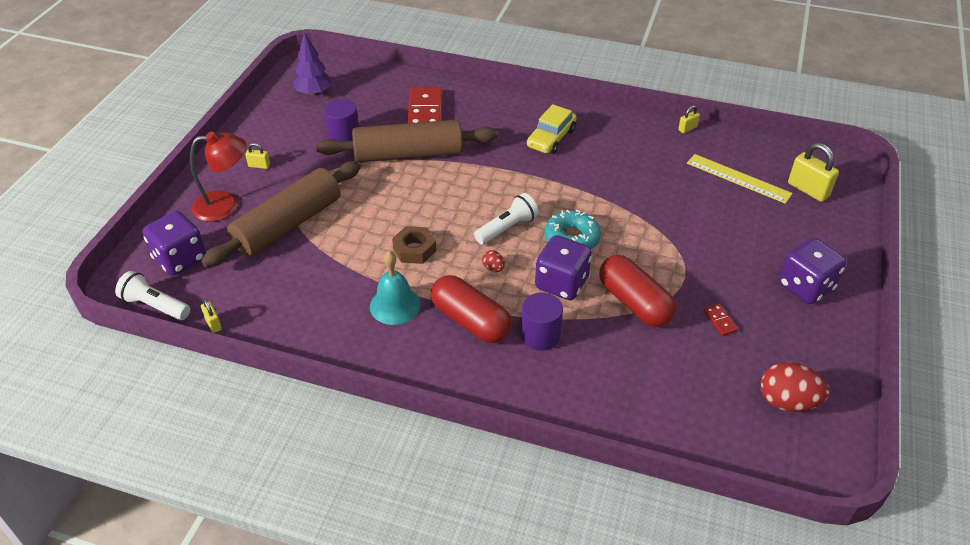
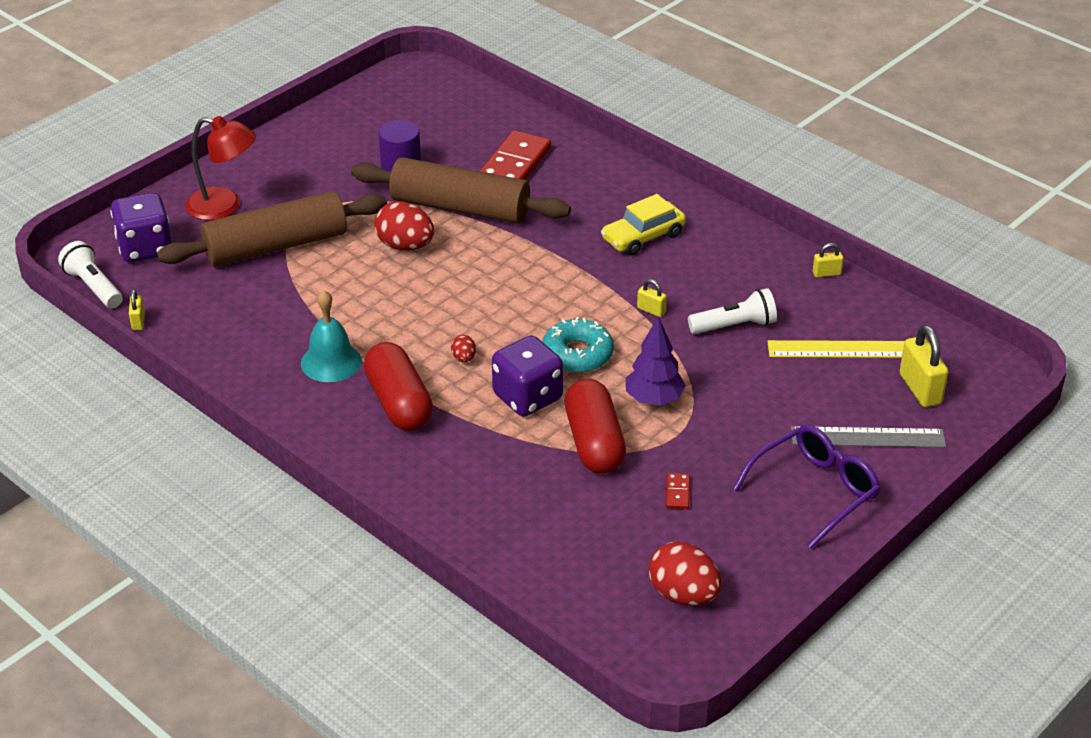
camera: 25 degrees right, 5 degrees down
yellow padlock [245,143,270,169] -> yellow padlock moved to [637,279,667,317]
purple tree [293,32,332,96] -> purple tree moved to [626,316,686,405]
brown nut [392,226,436,264] -> none
white flashlight [474,193,539,245] -> white flashlight moved to [688,288,777,334]
purple cylinder [521,293,563,351] -> none
yellow ruler [687,154,793,204] -> yellow ruler turned 60 degrees counterclockwise [767,340,905,358]
purple dice [779,238,846,304] -> purple glasses [733,425,880,549]
none -> red egg [374,201,434,251]
none -> grey ruler [791,426,946,448]

